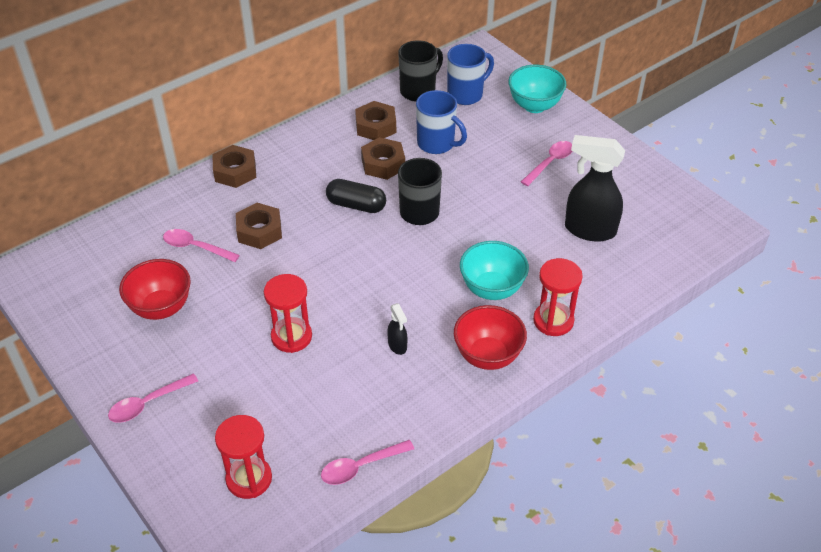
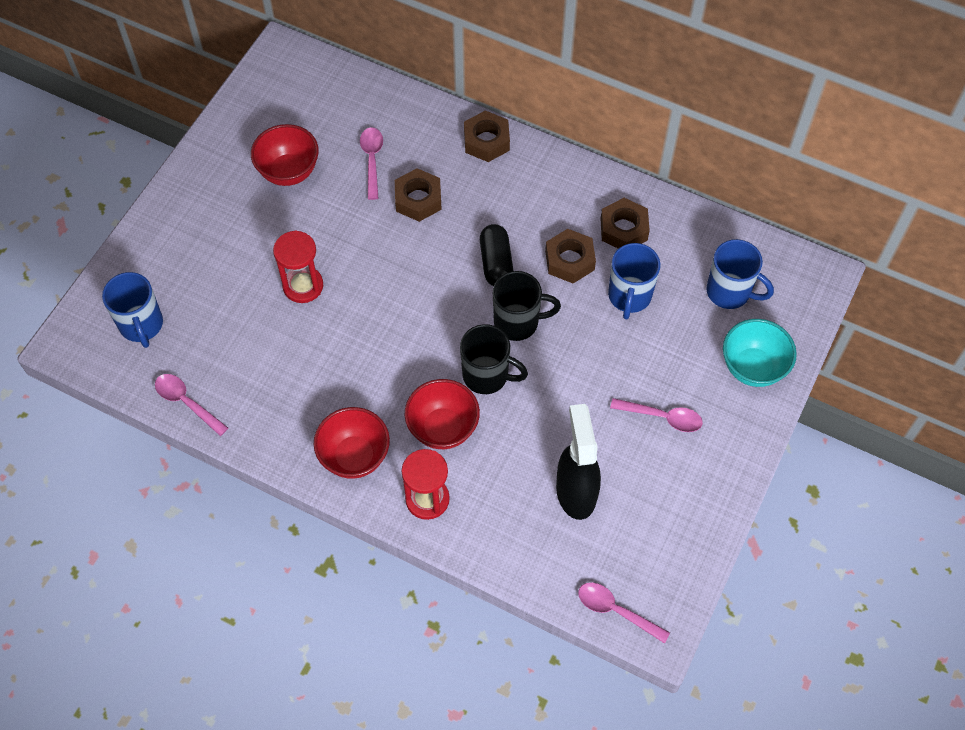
camera: 65 degrees right, 15 degrees up
pink spoon [108,373,198,423] -> pink spoon moved to [578,582,670,644]
red hourglass [215,415,272,499] -> blue mug [102,272,163,348]
black spray bottle [387,303,407,355] -> none
black mug [398,40,443,102] -> black mug moved to [460,324,528,394]
turquoise bowl [460,241,529,300] -> red bowl [405,379,480,449]

